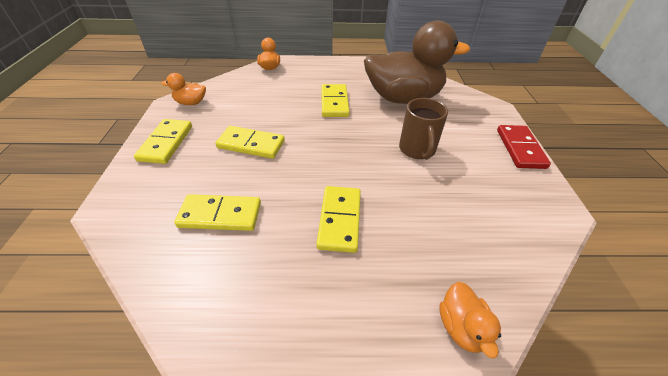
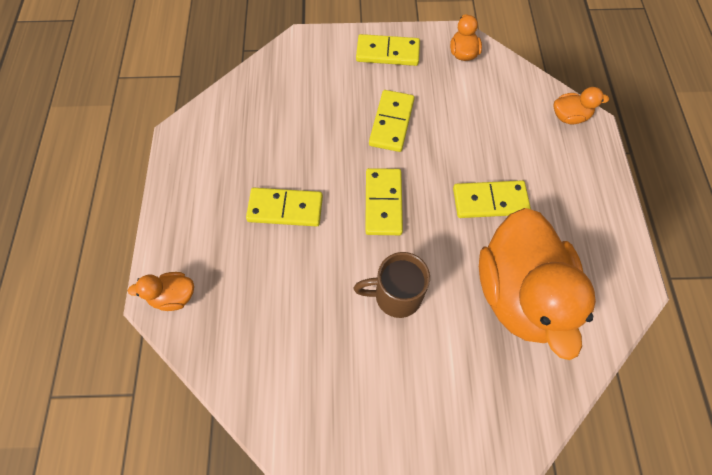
camera: 90 degrees right, 20 degrees up
yellow domino [174,194,261,231] -> yellow domino moved to [365,168,403,235]
brown duck [364,20,470,104] -> orange duck [479,208,596,360]
red domino [497,125,551,169] -> none

